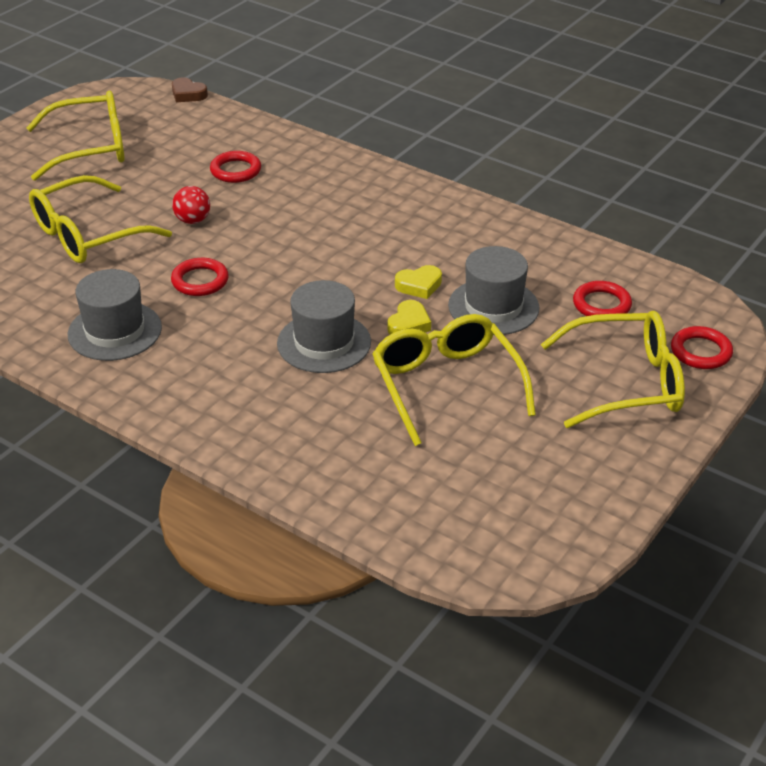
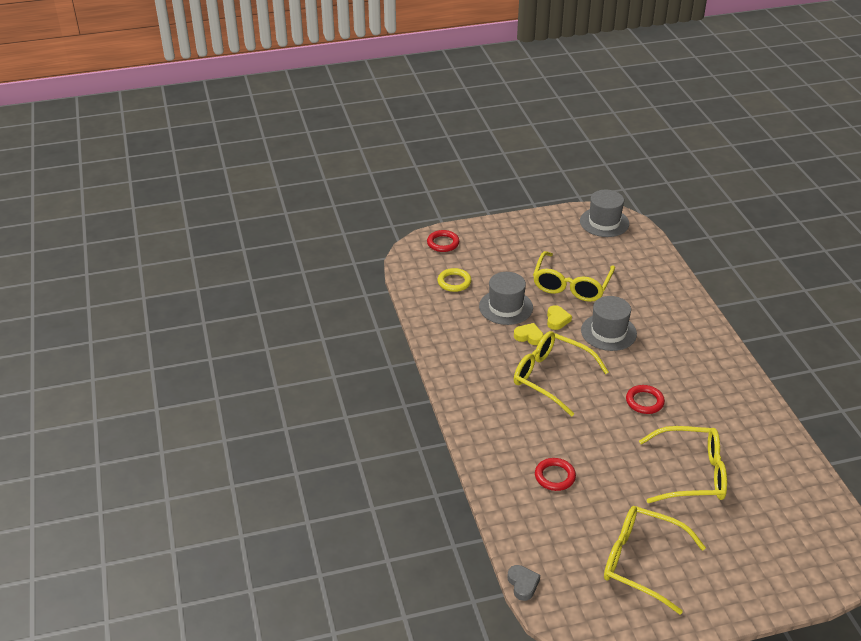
camera: 140 degrees left, 0 degrees up
grey hat [68,269,162,361] -> grey hat moved to [580,190,629,237]
brown heart [172,77,208,102] -> grey heart [507,565,540,601]
red ball [172,186,210,224] -> none
yellow heart [388,300,431,334] -> yellow heart turned 120 degrees clockwise [547,305,572,330]
yellow glasses [541,311,685,428] -> yellow glasses moved to [514,331,609,416]
red ring [573,281,632,316] -> yellow ring [438,268,471,292]

